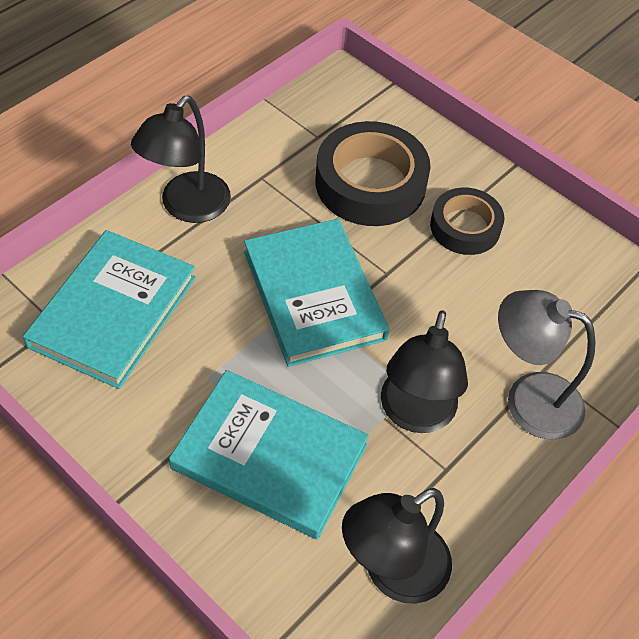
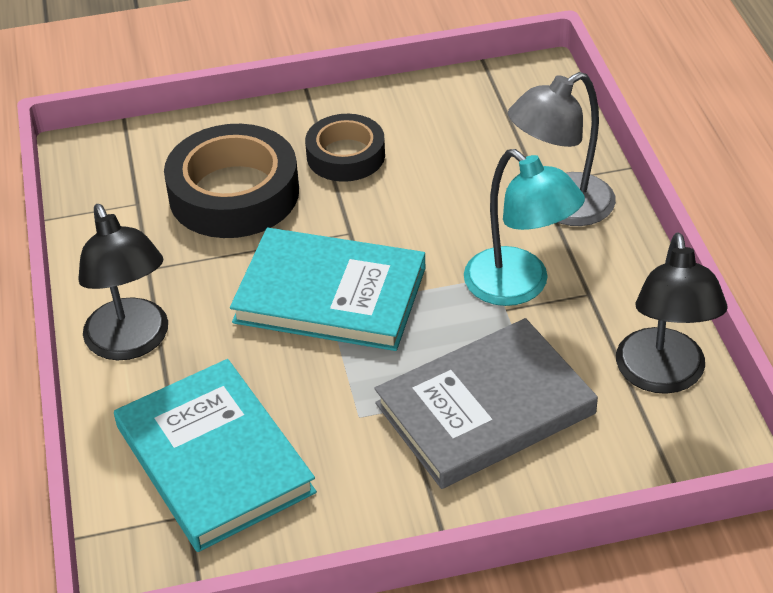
camera: 50 degrees left, 10 degrees down
turquoise book [169,370,369,540] -> grey book [374,318,598,489]
black lamp [381,310,468,433] -> turquoise lamp [464,149,585,306]

